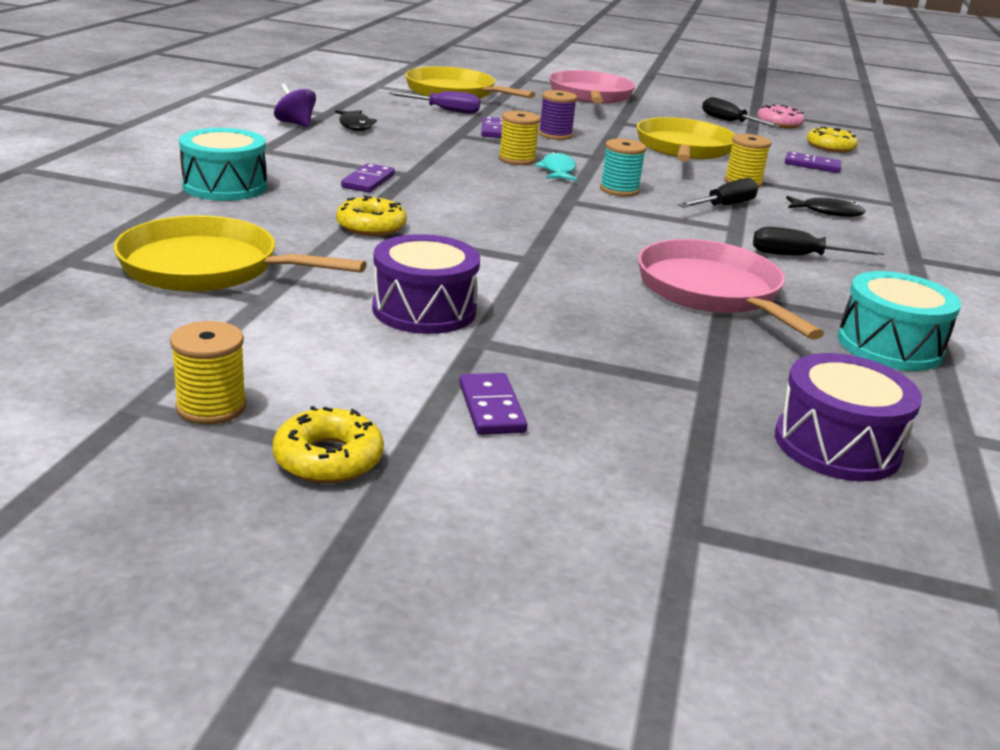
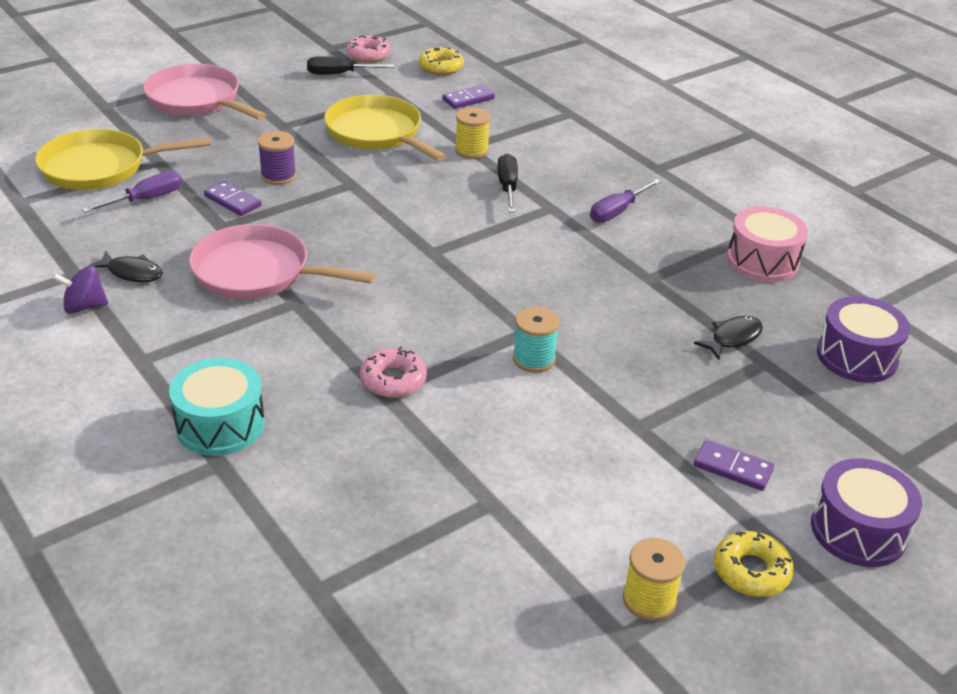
camera: 50 degrees left, 10 degrees up
yellow pan [114,215,367,292] -> none
yellow donut [336,195,407,236] -> pink donut [360,346,427,398]
purple domino [341,163,395,192] -> none
purple drum [372,234,480,334] -> purple drum moved to [811,458,922,567]
yellow spool [499,111,540,165] -> none
turquoise fish [535,151,577,181] -> none
turquoise spool [600,139,646,197] -> turquoise spool moved to [513,307,560,373]
pink pan [638,239,824,340] -> pink pan moved to [189,224,376,300]
black screwdriver [753,227,885,256] -> purple screwdriver [590,179,661,223]
black fish [786,196,865,217] -> black fish moved to [694,316,763,360]
turquoise drum [837,271,961,371] -> pink drum [727,207,808,282]

